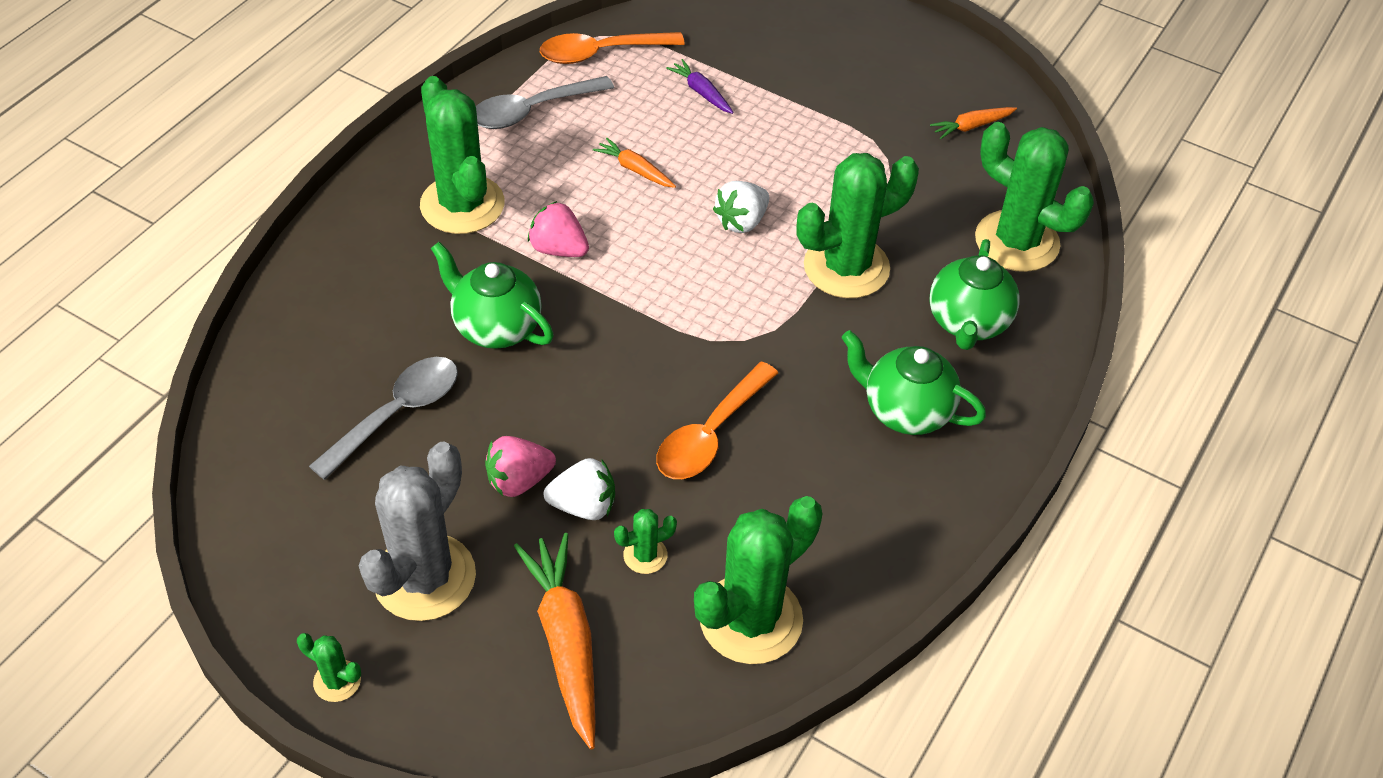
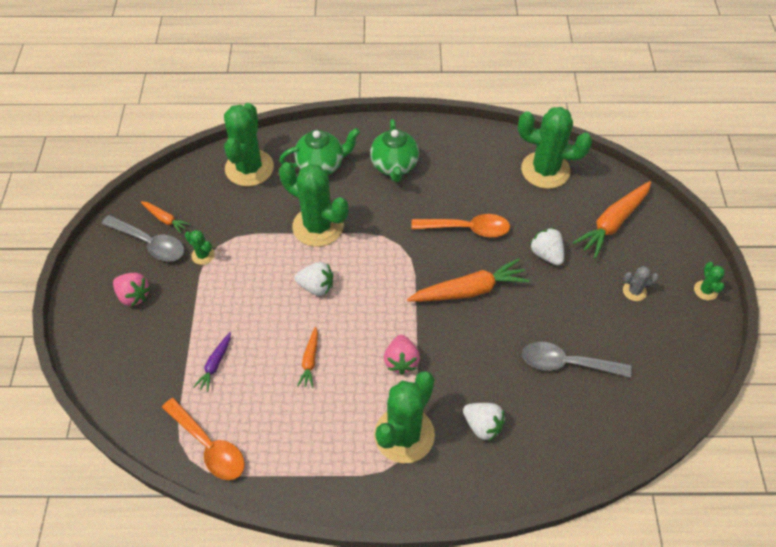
camera: 120 degrees left, 5 degrees up
grey cactus [359,442,476,621] -> grey cactus [623,266,659,301], size x0.44
green teapot [431,242,554,349] -> none
grey spoon [476,76,614,129] -> grey spoon moved to [102,215,184,262]
pink strawberry [485,436,556,497] -> pink strawberry moved to [113,273,151,307]
green cactus [614,509,677,574] -> green cactus moved to [185,230,215,265]
none -> orange carrot [407,258,530,302]
none -> white strawberry [463,403,505,441]

